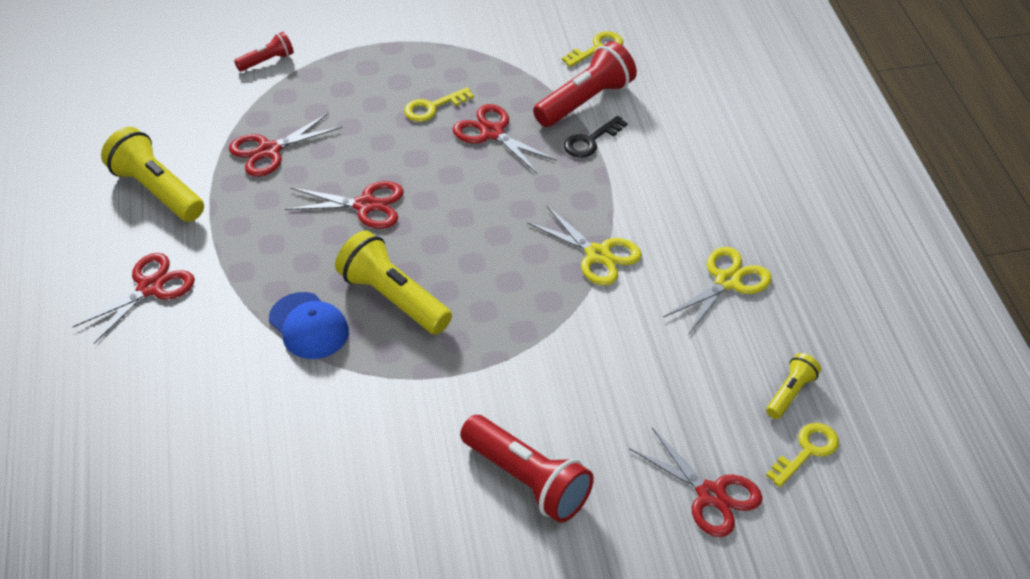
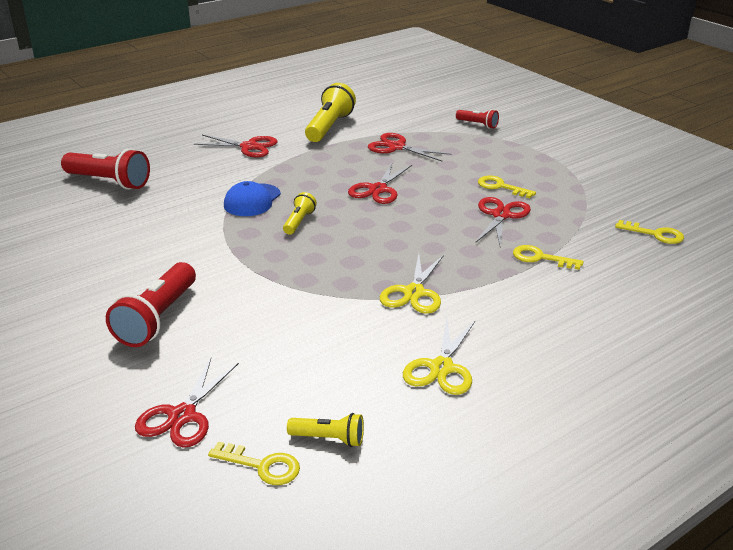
camera: 65 degrees right, 15 degrees down
red scissors [285,181,404,229] -> red scissors turned 45 degrees clockwise [348,163,412,204]
yellow flashlight [335,230,452,334] -> yellow flashlight [283,192,317,235], size x0.54
red flashlight [533,41,637,127] -> red flashlight moved to [61,148,150,190]
black key [564,116,628,158] -> yellow key [513,245,583,270]
yellow scissors [663,247,772,335] -> yellow scissors turned 90 degrees clockwise [403,319,475,395]

